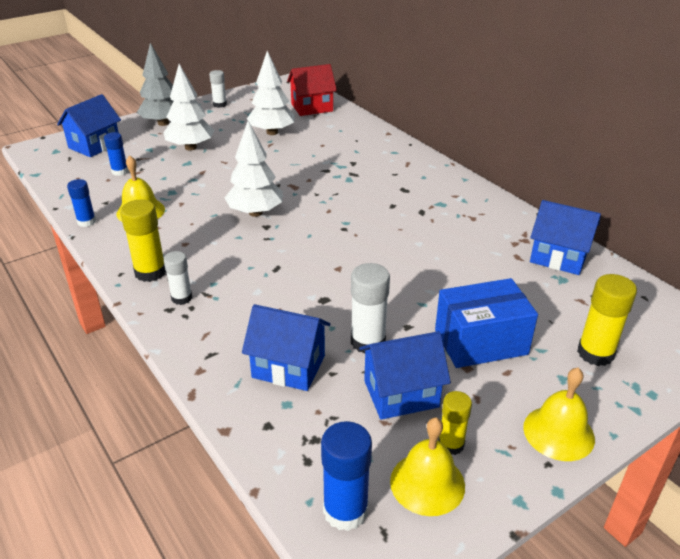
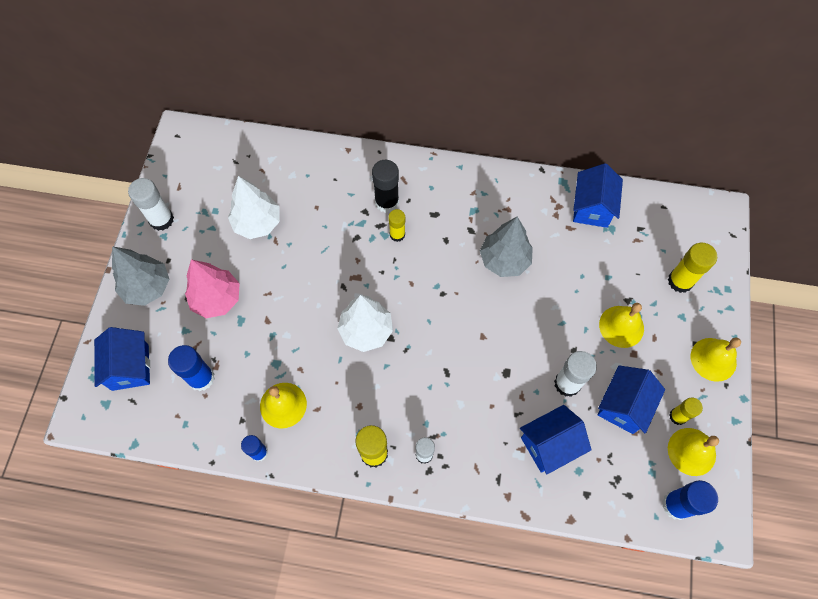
camera: 45 degrees left, 30 degrees up
blue glue stick [104,132,128,176] -> blue glue stick [168,345,215,391], size x1.57
white tree [163,64,214,150] -> pink tree [185,259,240,318]
white glue stick [209,70,227,108] -> white glue stick [128,178,174,231], size x1.57
red house [287,64,337,116] -> none
blue box [435,278,538,368] -> yellow bell [599,303,644,348]
blue house [530,200,601,275] -> blue house turned 60 degrees counterclockwise [573,163,623,228]
none -> black glue stick [372,160,399,213]
none -> yellow glue stick [388,209,405,242]
none -> grey tree [480,217,533,277]

